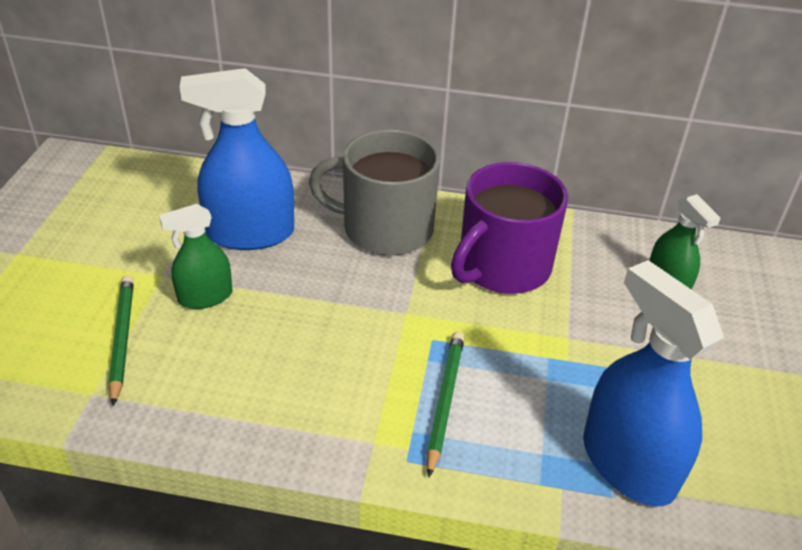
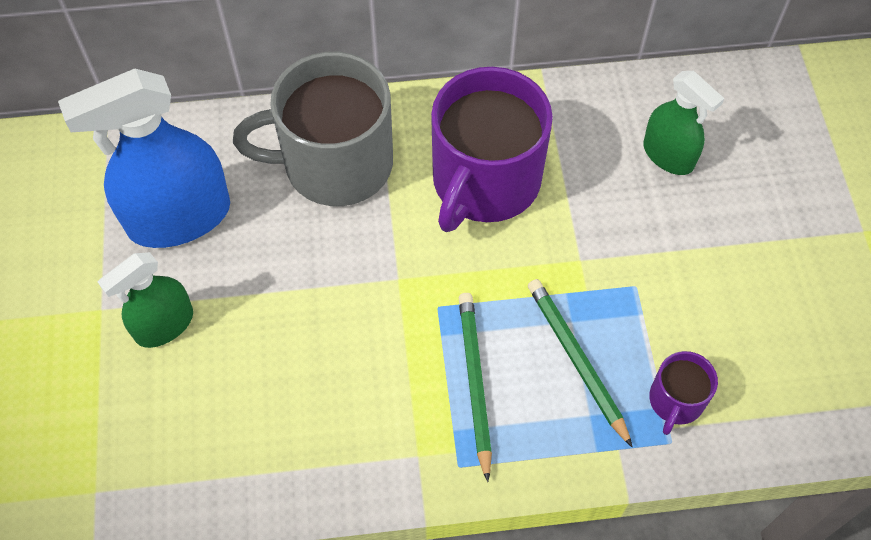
camera: 15 degrees left, 20 degrees up
green pencil [108,275,134,406] -> green pencil moved to [528,279,633,447]
blue spray bottle [583,260,724,506] -> purple mug [649,351,718,435]

